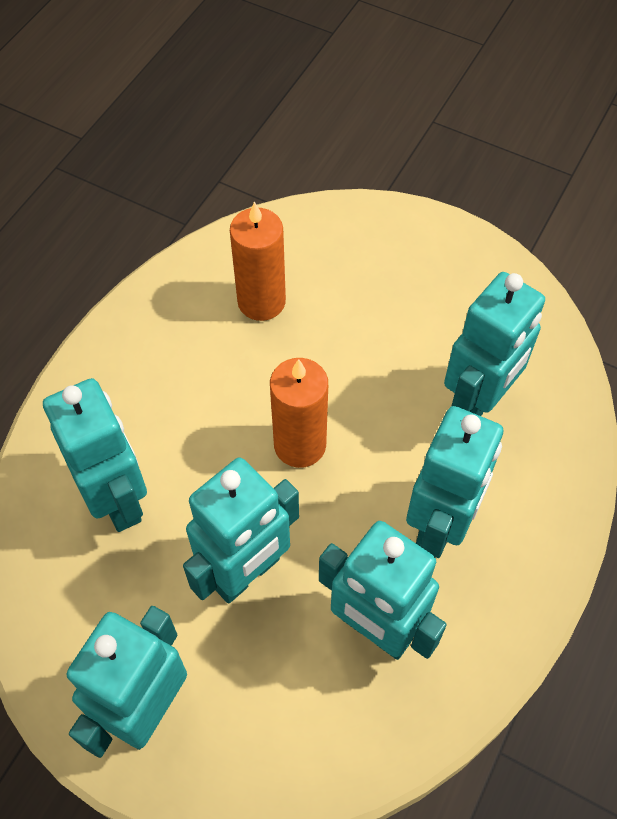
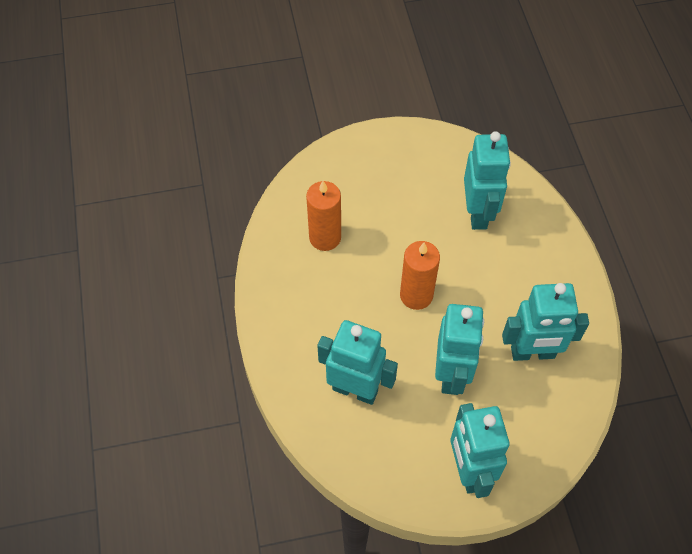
camera: 40 degrees left, 0 degrees up
turquoise robot [406,406,503,558] -> none

